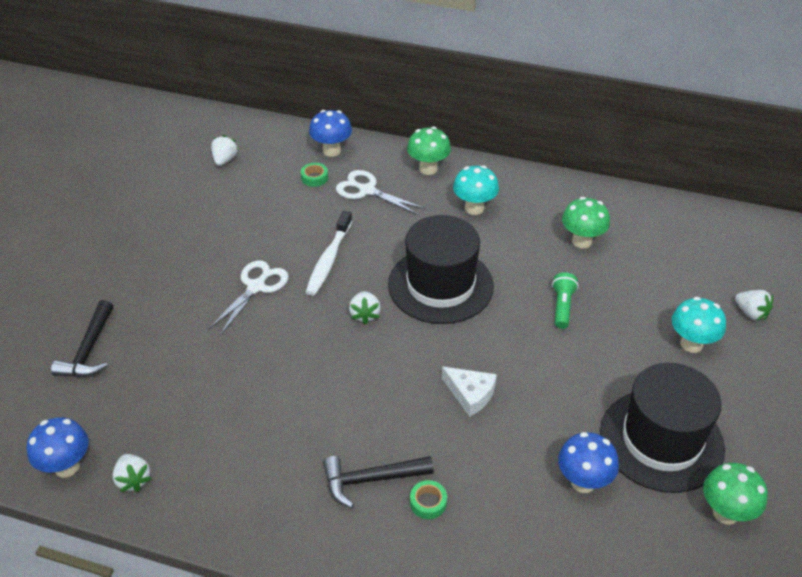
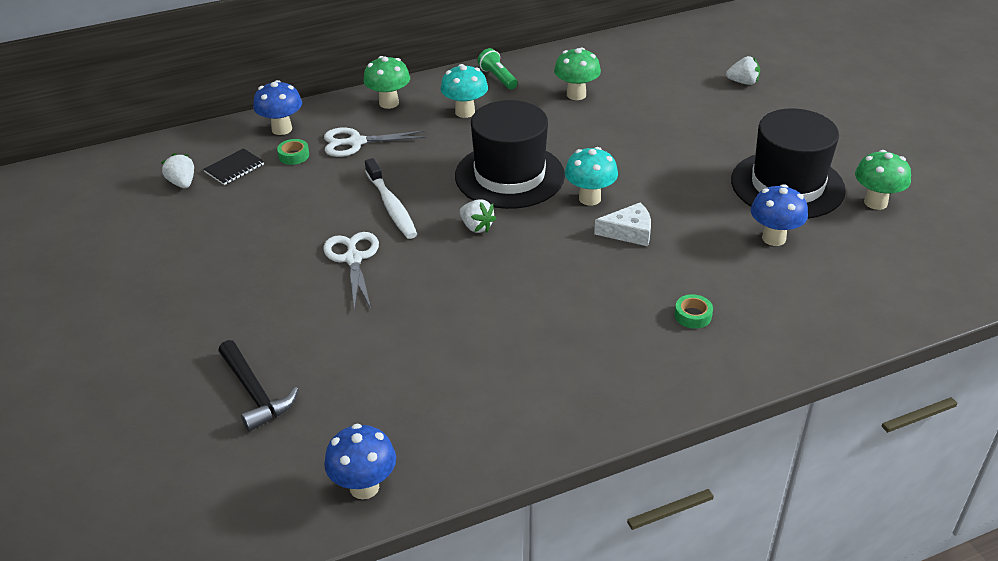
camera: 40 degrees left, 5 degrees down
white strawberry [113,454,152,492] -> none
black hammer [323,456,434,508] -> none
green flashlight [552,272,578,329] -> green flashlight moved to [477,48,518,89]
turquoise mushroom [672,297,726,353] -> turquoise mushroom moved to [565,147,618,206]
none -> black notebook [204,148,264,185]

